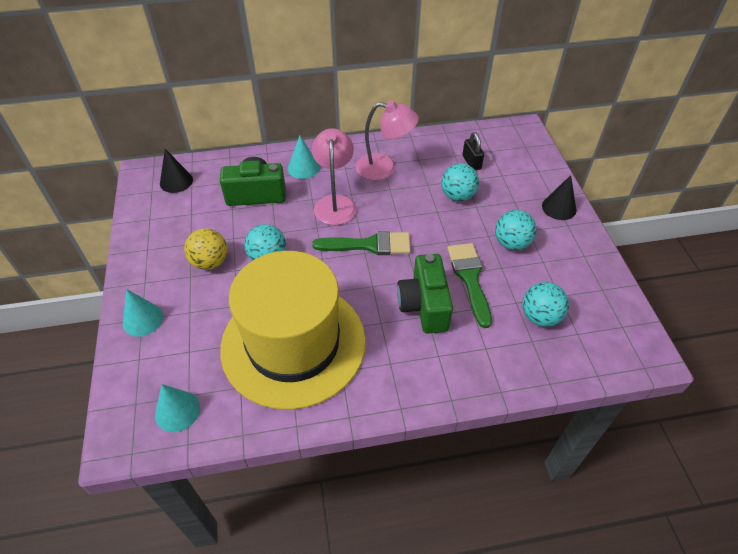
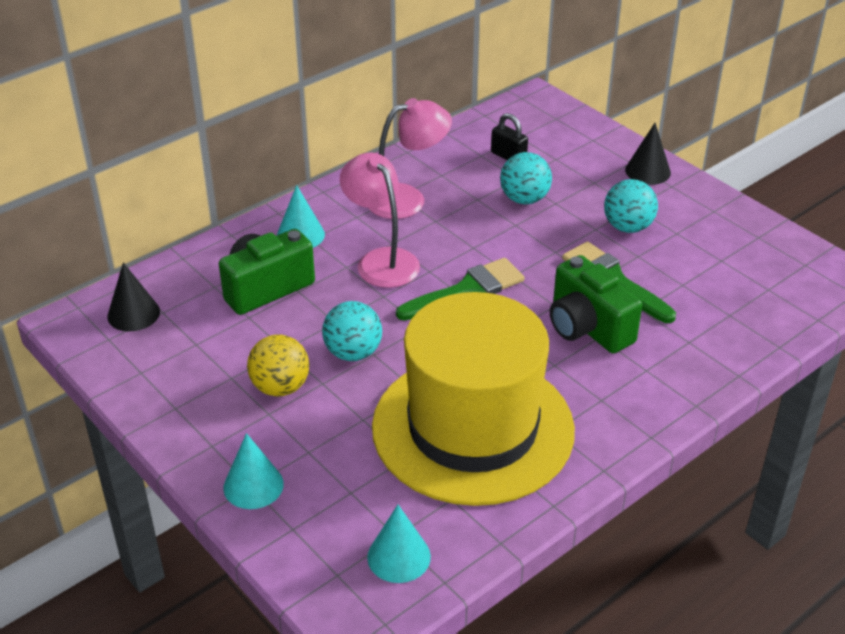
camera: 30 degrees left, 10 degrees down
turquoise ball [522,282,569,327] -> none

